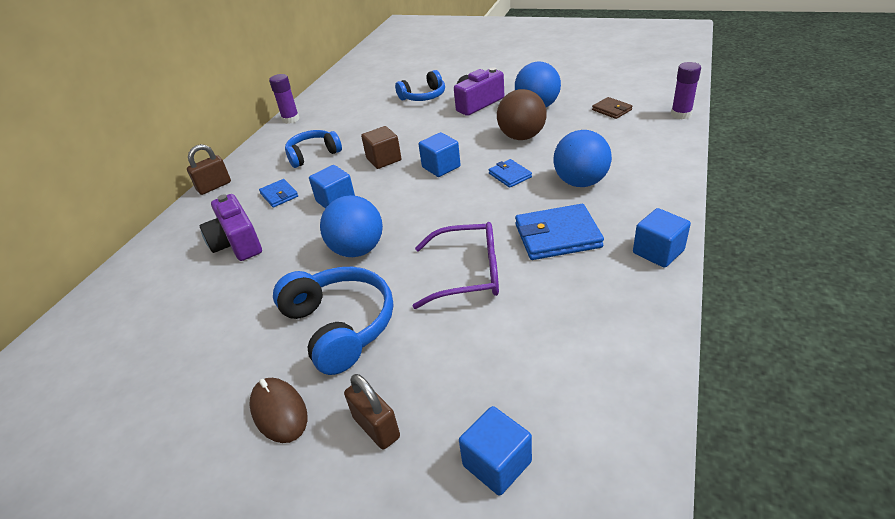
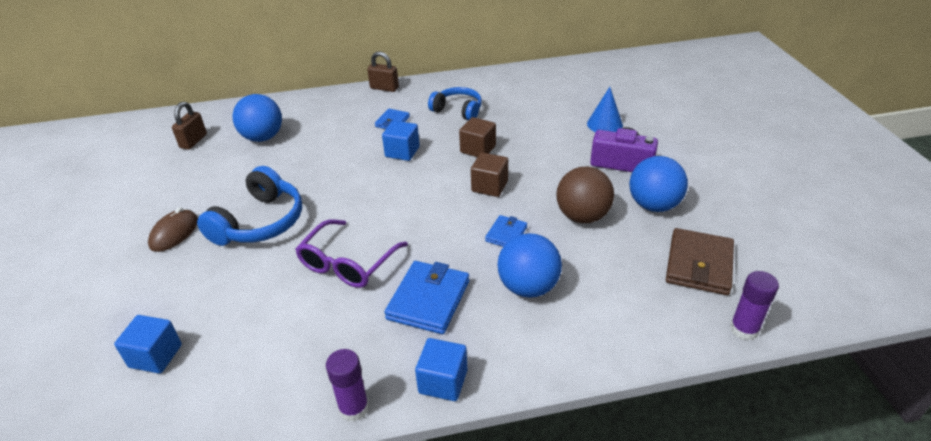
camera: 55 degrees right, 0 degrees up
purple camera [200,194,262,261] -> none
purple glue stick [269,74,300,124] -> purple glue stick moved to [326,349,369,422]
blue ball [320,195,383,257] -> blue ball moved to [232,94,282,142]
brown padlock [344,374,400,450] -> brown padlock moved to [172,102,207,150]
blue headphones [395,70,445,101] -> blue cone [587,87,623,132]
purple glasses [413,222,499,309] -> purple glasses turned 60 degrees clockwise [295,219,408,288]
blue cube [418,132,461,177] -> brown cube [471,152,508,197]
blue wallet [515,204,604,260] -> blue wallet turned 60 degrees clockwise [384,261,469,334]
brown wallet [592,97,632,119] -> brown wallet [666,228,734,295], size x1.81

